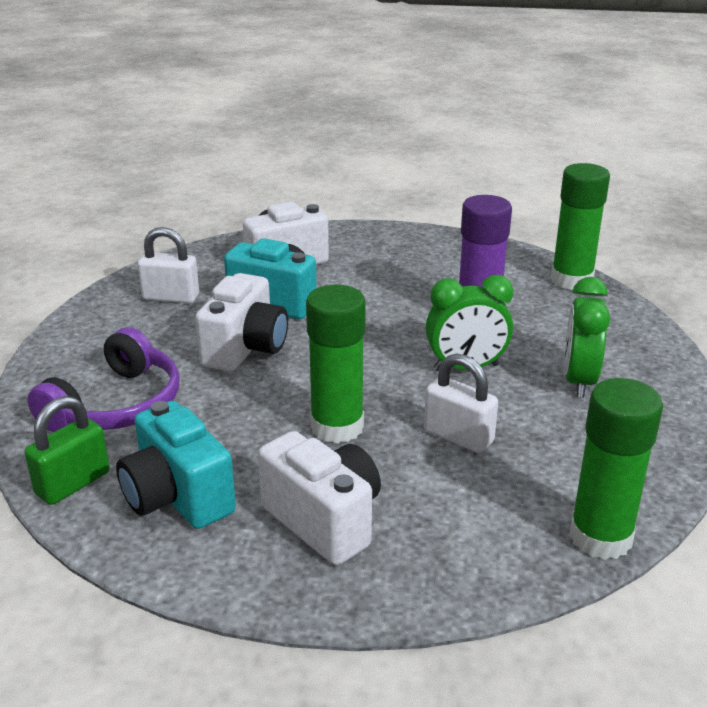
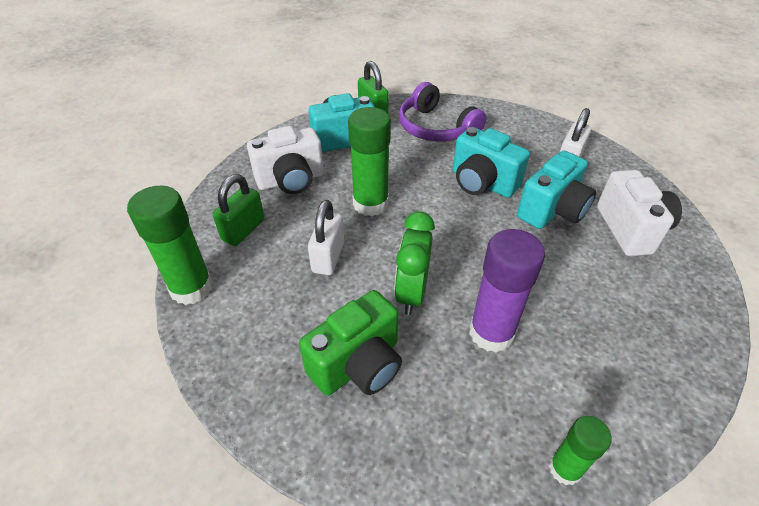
camera: 110 degrees right, 15 degrees up
white camera [195,273,288,372] -> turquoise camera [453,127,530,198]
white padlock [424,353,498,453] -> white padlock turned 45 degrees counterclockwise [308,200,344,275]
green glue stick [551,163,610,290] -> green glue stick [549,416,612,485], size x0.58
green clock [564,277,610,398] -> green camera [299,290,402,396]
none -> green padlock [213,174,265,246]

